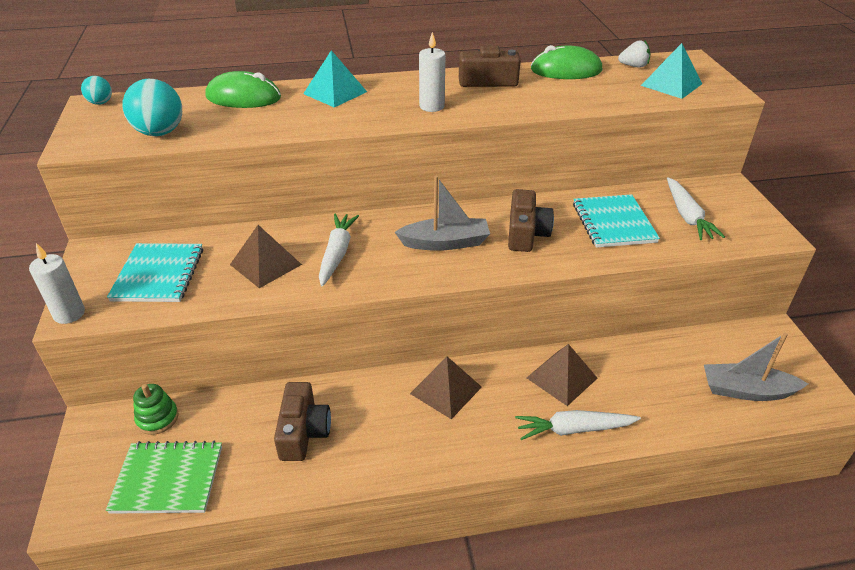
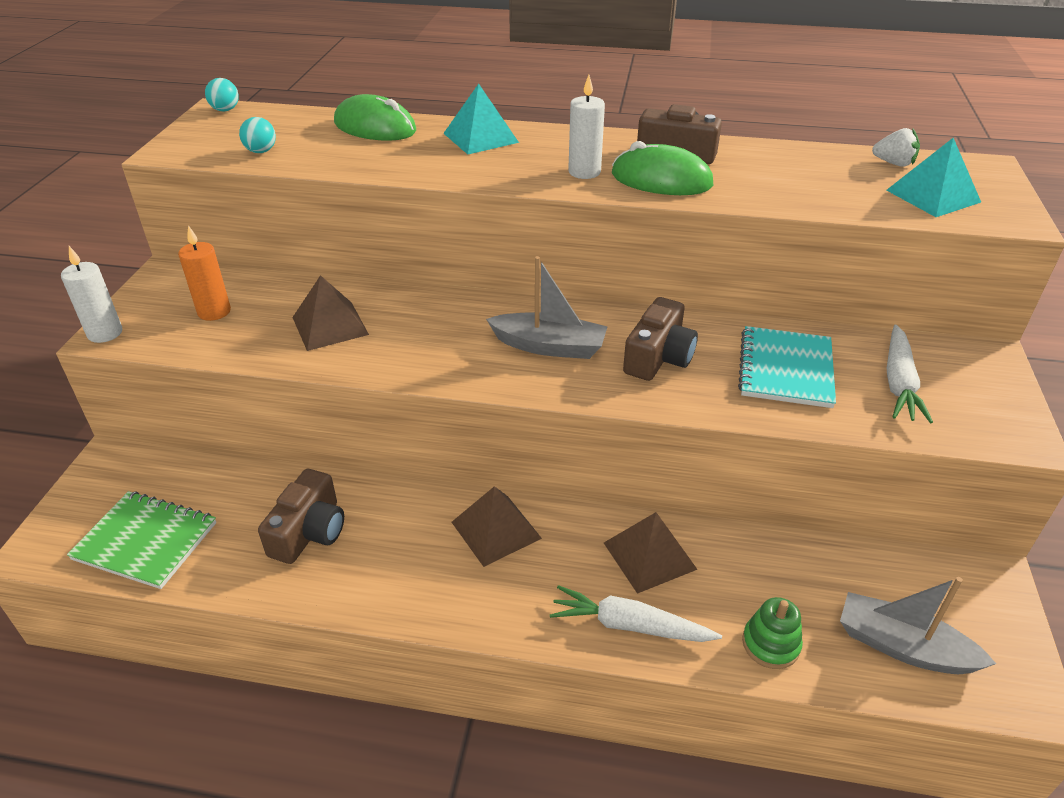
camera: 20 degrees right, 0 degrees up
turquoise notebook [107,243,203,302] -> orange candle [178,225,231,321]
turquoise ball [122,79,182,136] -> turquoise ball [239,117,276,153], size x0.54
green stacking toy [133,384,178,435] -> green stacking toy moved to [742,597,803,669]
white carrot [319,213,359,286] -> none
green mouse [531,45,602,79] -> green mouse moved to [612,141,713,195]

